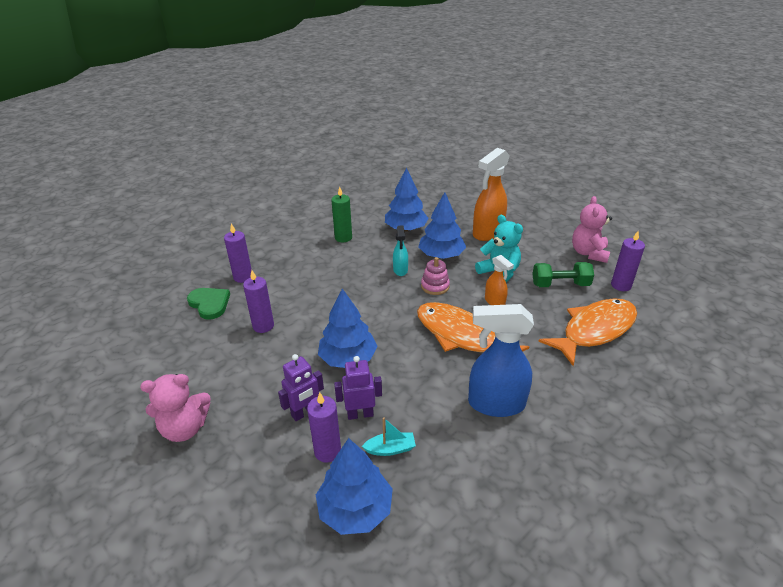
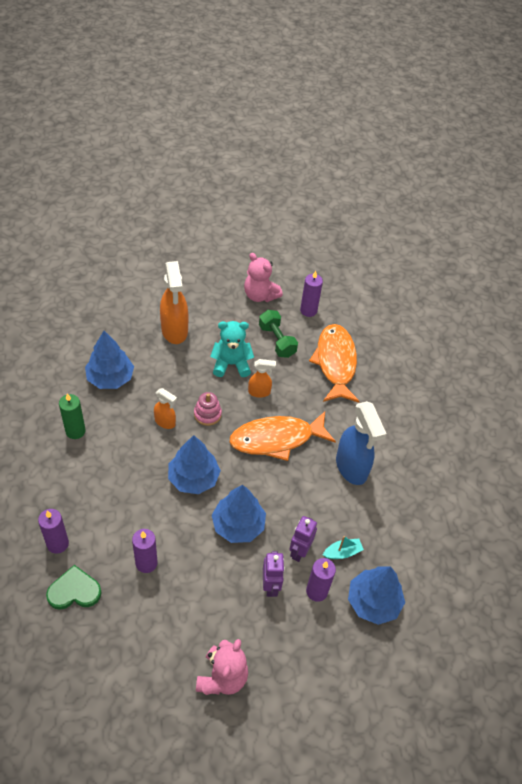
camera: 60 degrees left, 15 degrees up
turquoise boat [362,417,416,456] -> turquoise boat turned 45 degrees clockwise [323,536,364,559]
turquoise spray bottle [393,225,408,276] -> orange spray bottle [154,388,177,429]
blue tree [418,192,466,259] -> blue tree moved to [168,435,221,494]
blue spray bottle [468,304,534,417] -> blue spray bottle turned 60 degrees counterclockwise [336,401,386,485]
green dumbbell [532,262,594,287] -> green dumbbell turned 60 degrees counterclockwise [259,310,298,358]

